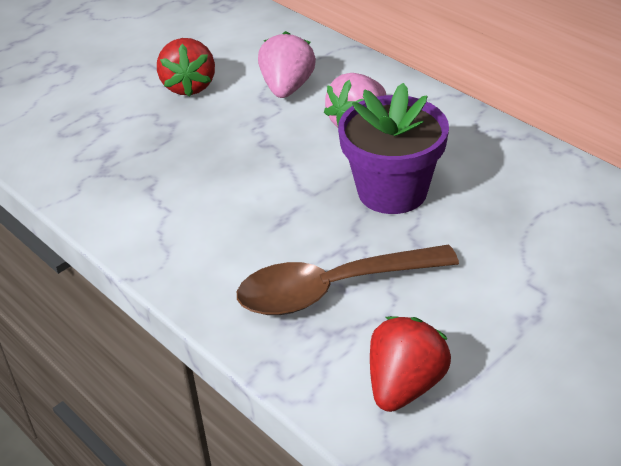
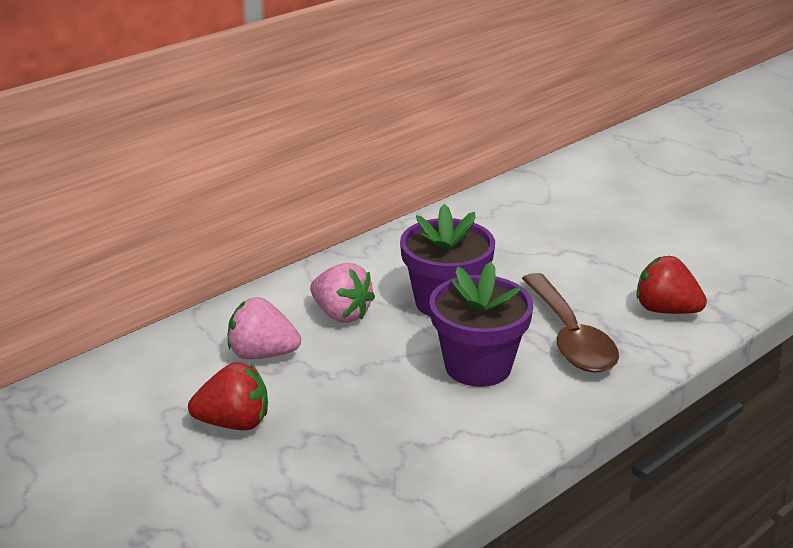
camera: 90 degrees left, 10 degrees down
none -> purple flower pot [429,262,533,387]

